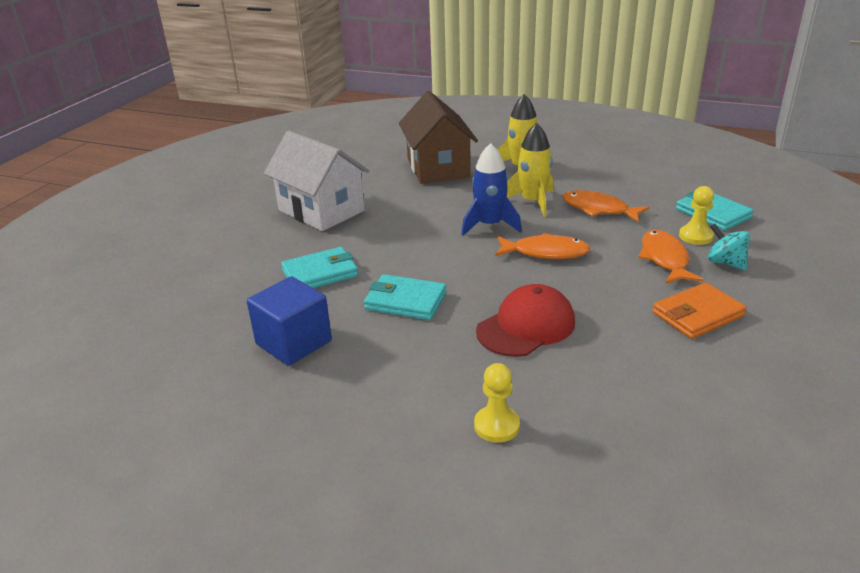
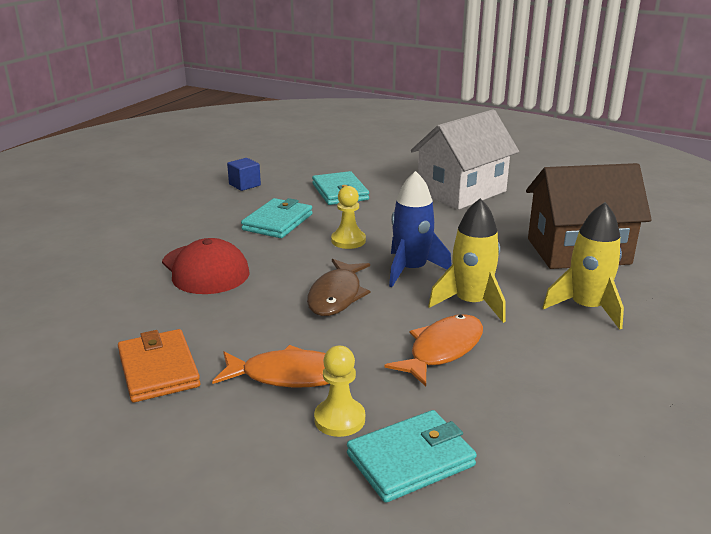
camera: 95 degrees right, 5 degrees down
blue cube [247,276,332,366] -> blue cube [227,158,261,191], size x0.56
yellow pawn [474,363,520,443] -> yellow pawn moved to [331,186,366,249]
orange fish [495,233,591,259] -> brown fish [307,259,370,316]
turquoise spinning top [708,224,750,270] -> none

